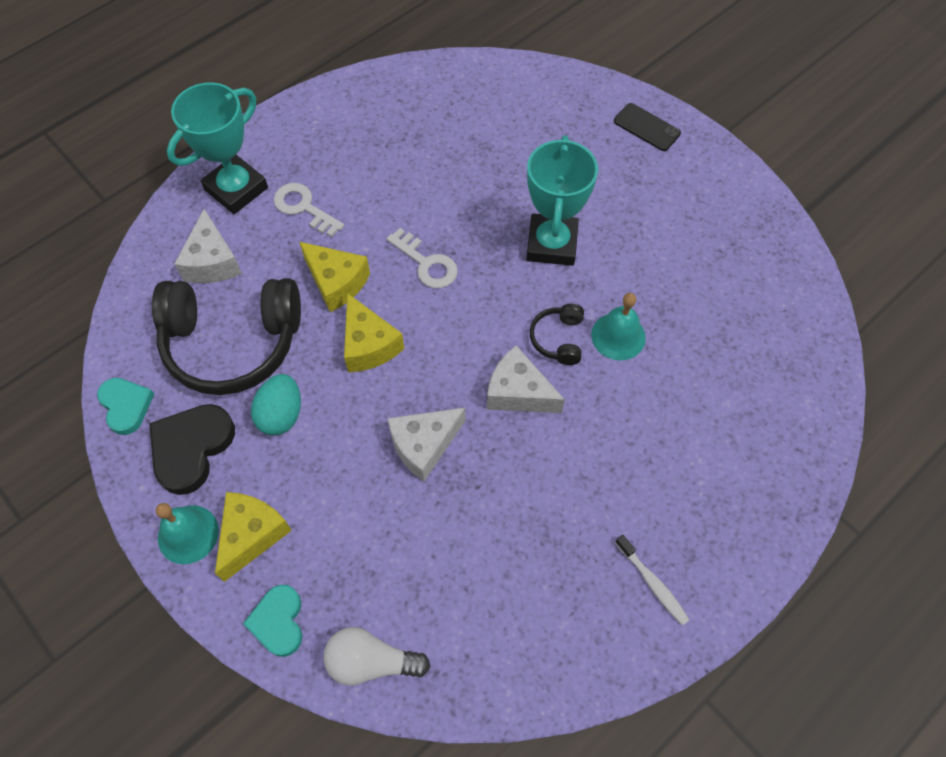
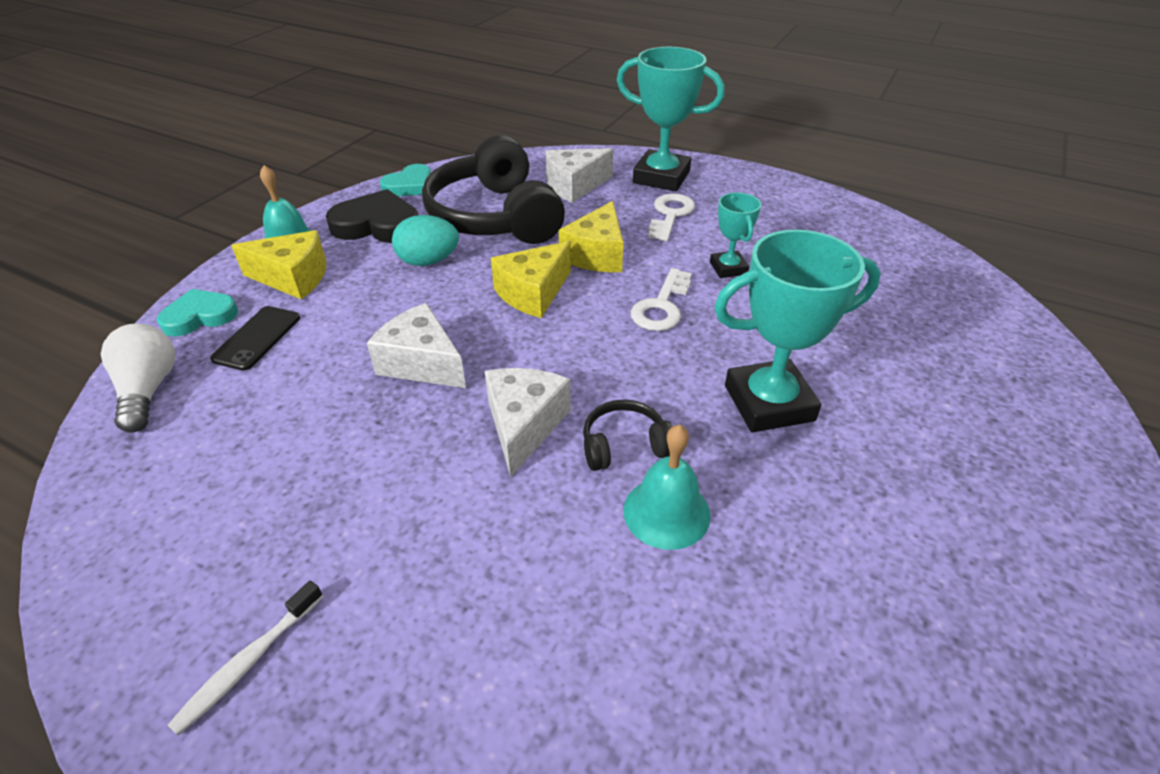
camera: 70 degrees right, 20 degrees down
black phone [614,103,681,151] -> black phone moved to [210,306,300,371]
none -> turquoise trophy [710,192,761,278]

